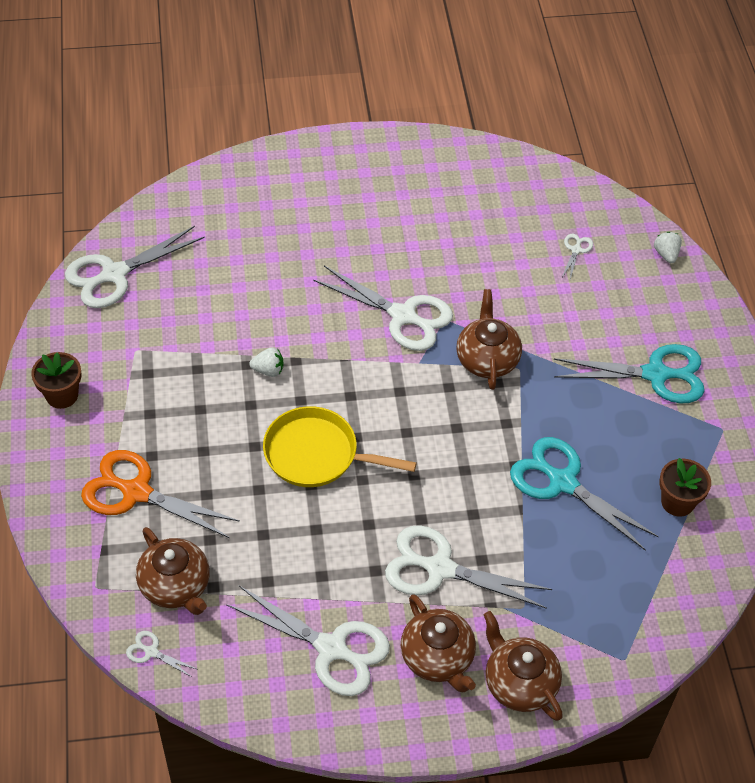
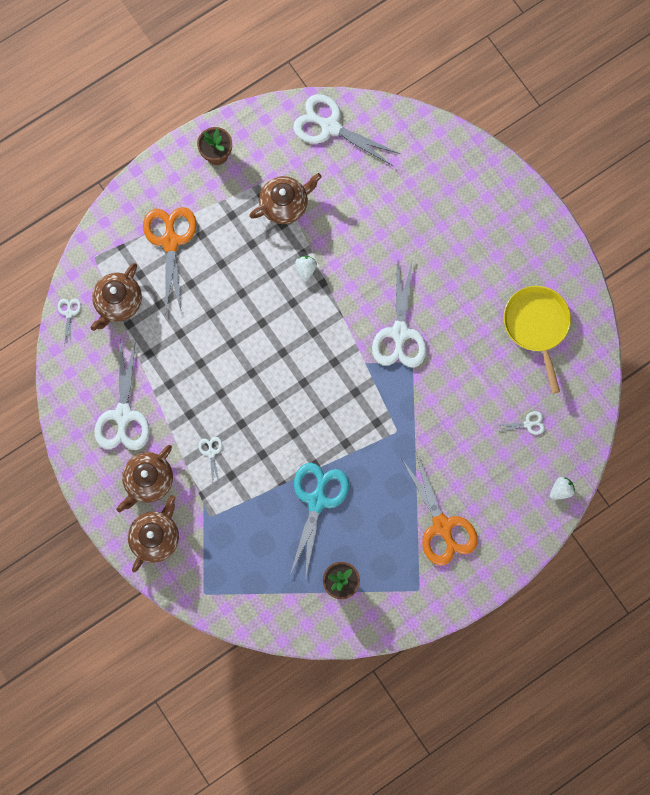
camera: 65 degrees right, 25 degrees up
white strawberry [249,347,283,377] -> white strawberry turned 150 degrees counterclockwise [295,256,317,282]
yellow pan [263,406,417,487] -> yellow pan moved to [504,286,571,394]
white scissors [385,525,552,609] -> white scissors [198,437,222,485], size x0.43
brown teapot [456,289,522,390] -> brown teapot moved to [249,173,322,224]
turquoise scissors [554,344,705,403] -> orange scissors [401,453,478,565]

